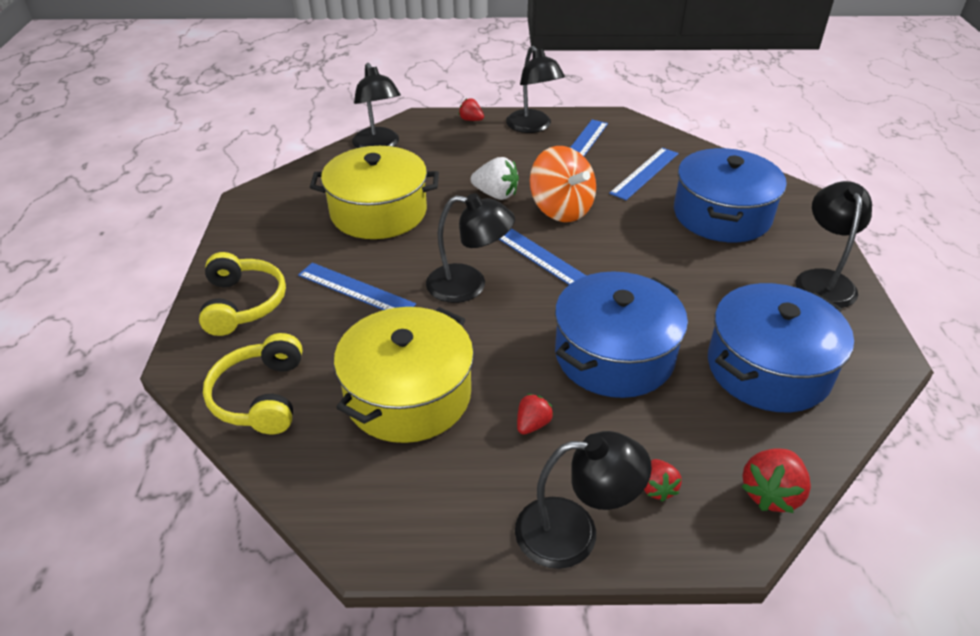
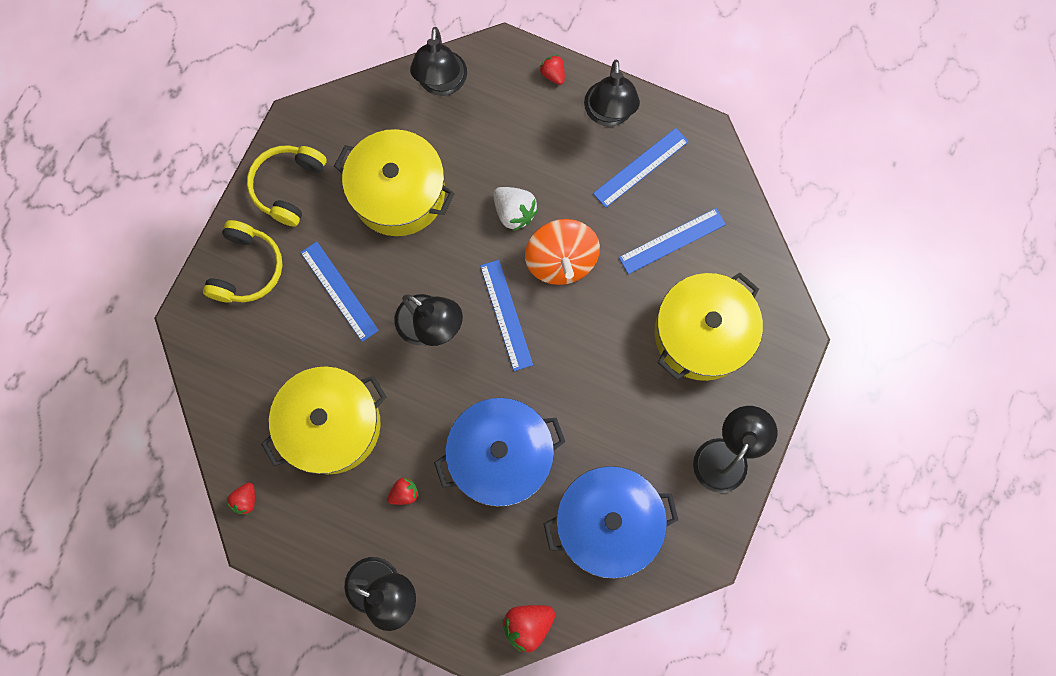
camera: 25 degrees right, 35 degrees up
yellow headphones [203,333,302,434] -> yellow headphones moved to [247,145,327,227]
red strawberry [644,459,682,502] -> red strawberry moved to [226,483,255,515]
blue pot [674,148,787,242] -> yellow pot [655,273,763,381]

